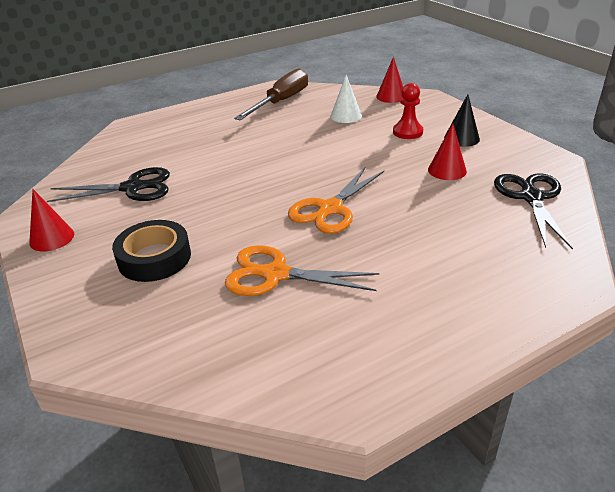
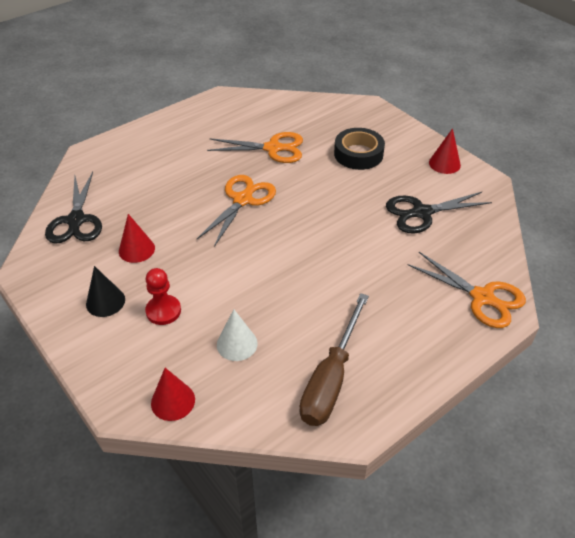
camera: 170 degrees right, 10 degrees up
none -> orange scissors [407,252,526,328]

